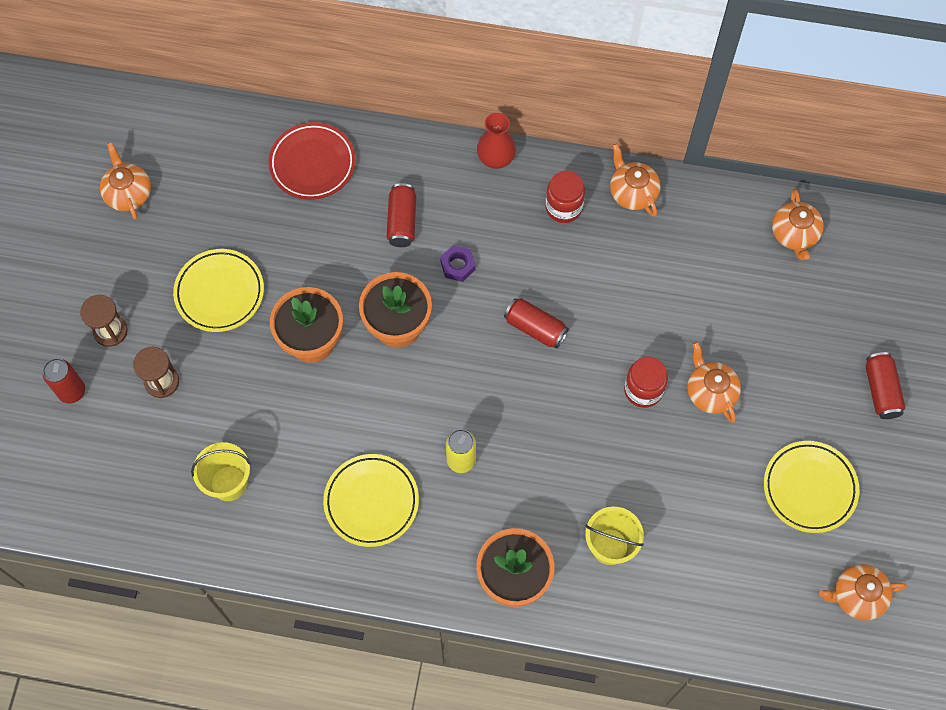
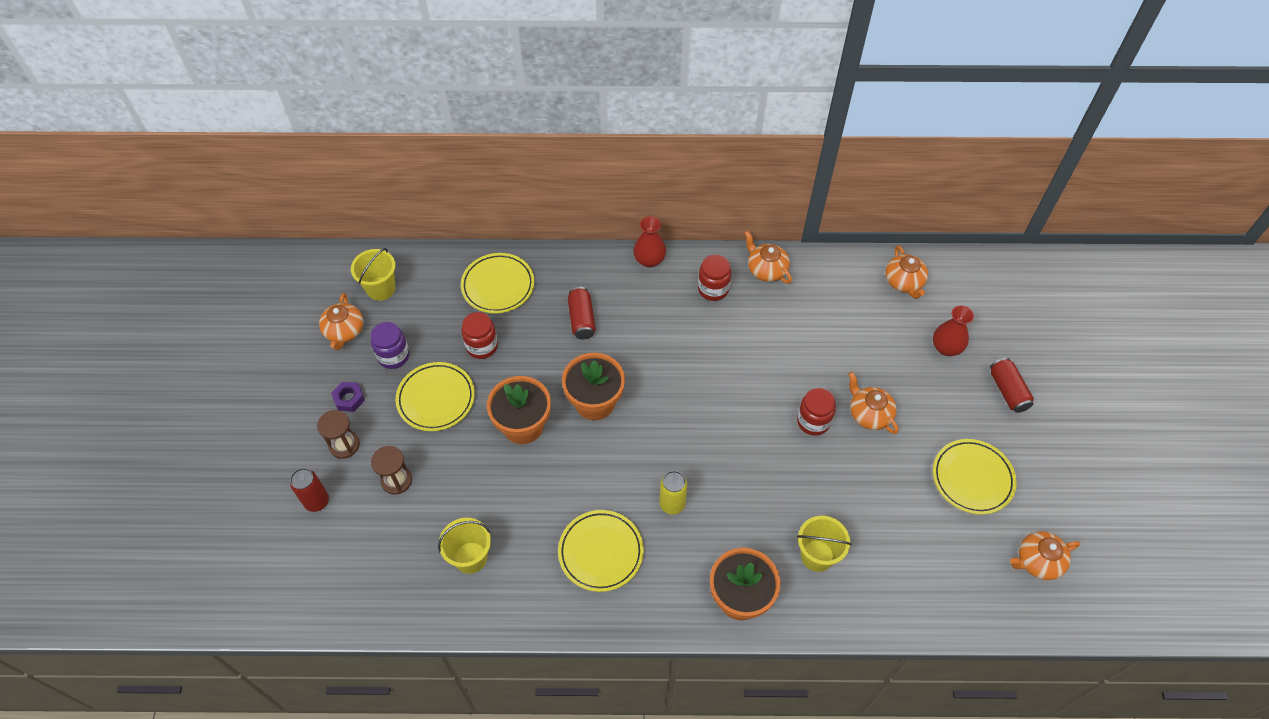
camera: 10 degrees left, 10 degrees down
orange teapot [100,143,151,220] -> orange teapot turned 150 degrees counterclockwise [319,293,363,350]
red plate [268,122,356,200] -> yellow plate [461,253,534,314]
purple nut [440,245,475,282] -> purple nut moved to [331,382,365,412]
red can [504,298,569,349] -> none
none -> yellow bucket [351,248,396,301]
none -> purple jar [371,322,409,369]
none -> red jar [461,312,498,359]
none -> red vase [933,306,974,356]

